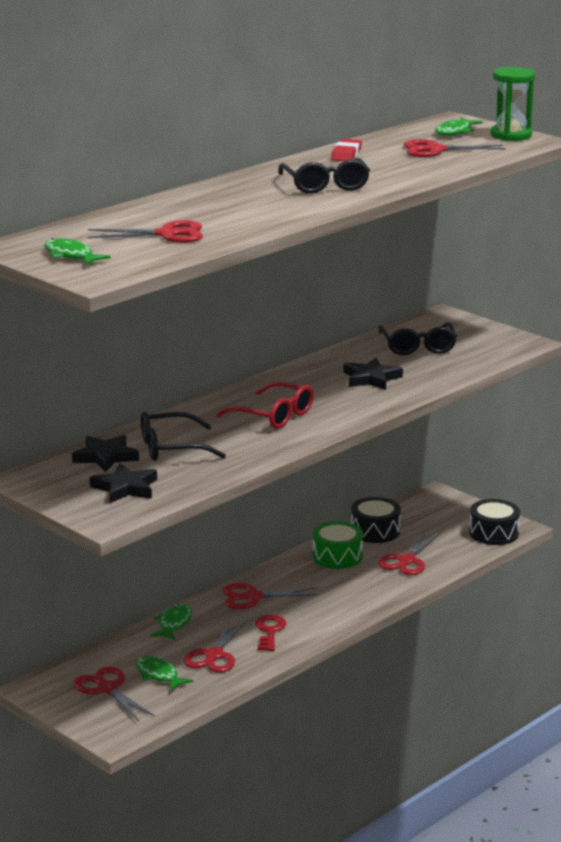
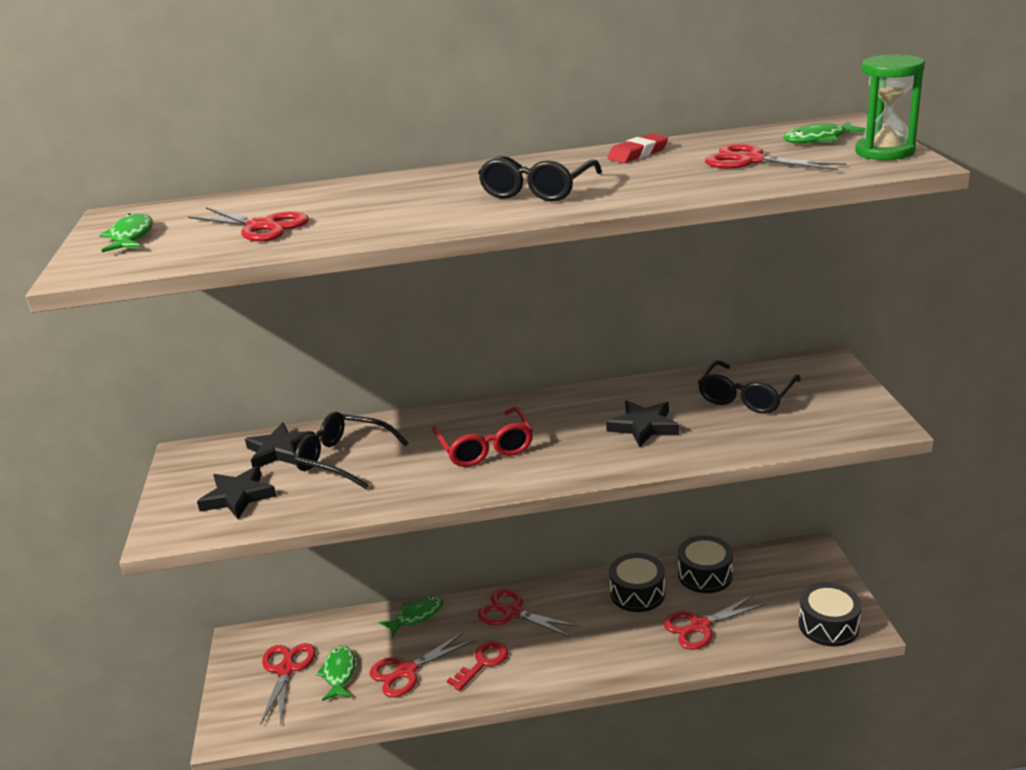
camera: 40 degrees right, 5 degrees up
green drum [312,521,363,569] -> black drum [609,553,665,612]

